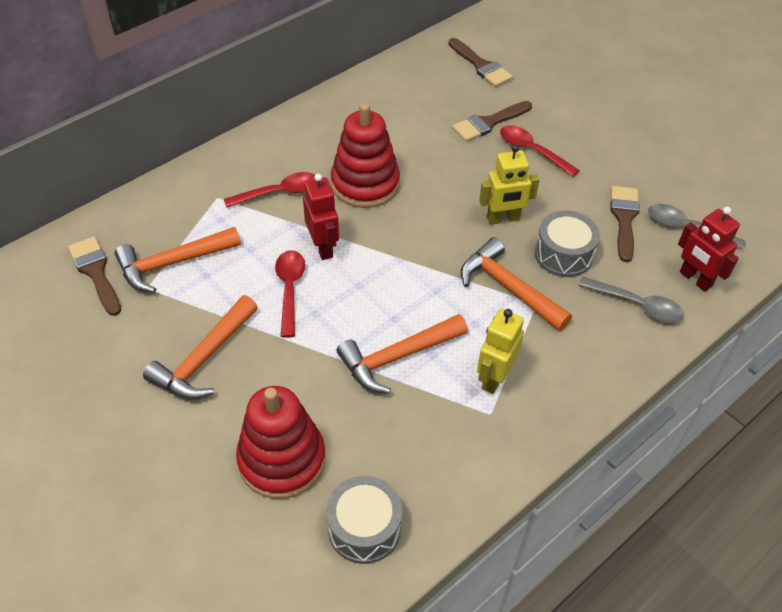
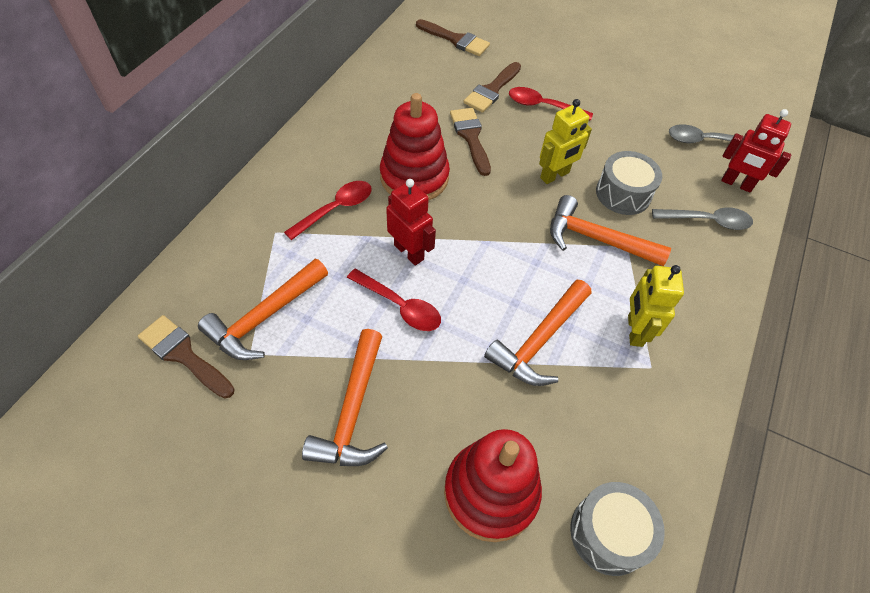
camera: 25 degrees left, 5 degrees up
red spoon [275,250,305,338] -> red spoon turned 150 degrees clockwise [347,269,441,331]
brown brush [610,186,640,262] -> brown brush moved to [450,108,491,176]

